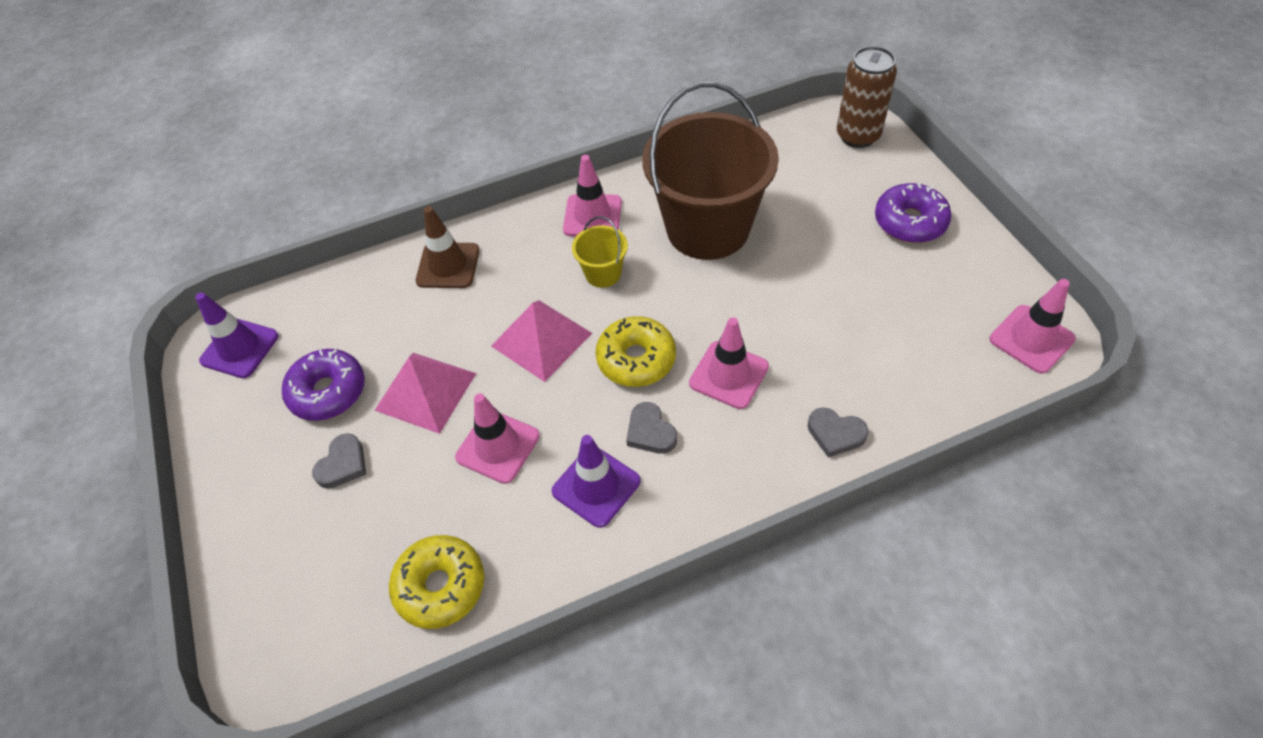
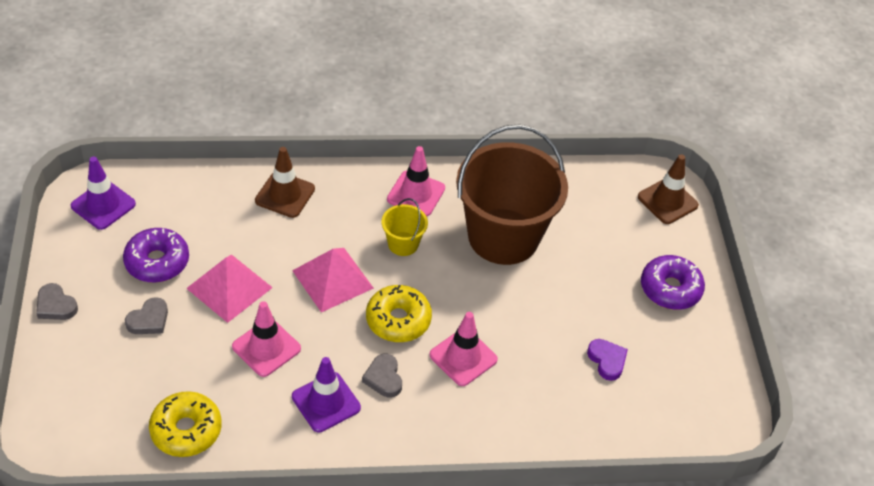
camera: 10 degrees right, 5 degrees down
grey heart [808,407,868,458] -> grey heart moved to [36,283,78,320]
brown can [837,46,897,148] -> brown traffic cone [638,155,699,224]
pink traffic cone [990,279,1076,374] -> none
none -> purple heart [587,339,628,381]

